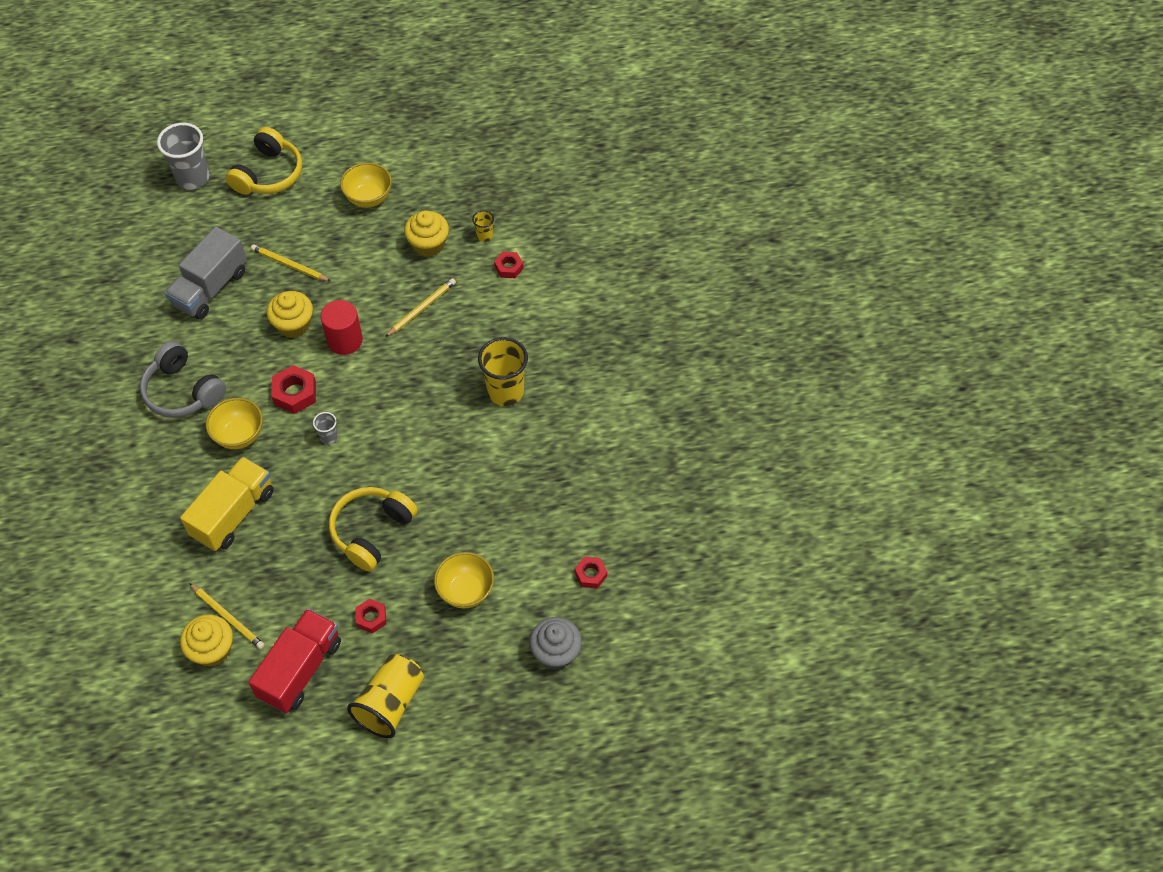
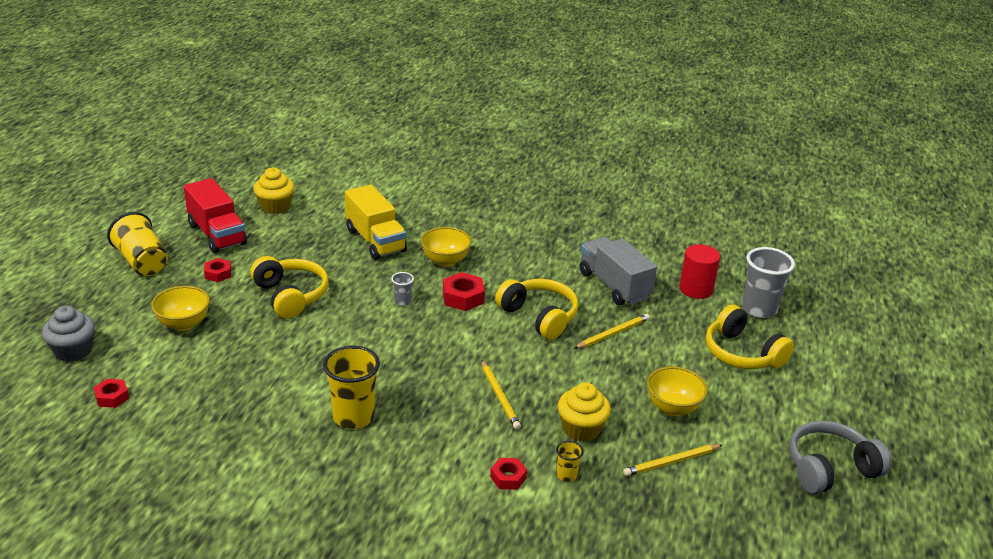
camera: 115 degrees right, 25 degrees down
grey headphones [140,341,226,418] -> grey headphones moved to [789,421,892,494]
yellow pencil [189,583,265,649] -> yellow pencil moved to [623,444,722,476]
yellow cupcake [267,291,313,338] -> yellow headphones [495,279,579,340]
red cylinder [321,300,363,355] -> red cylinder moved to [679,244,720,299]

